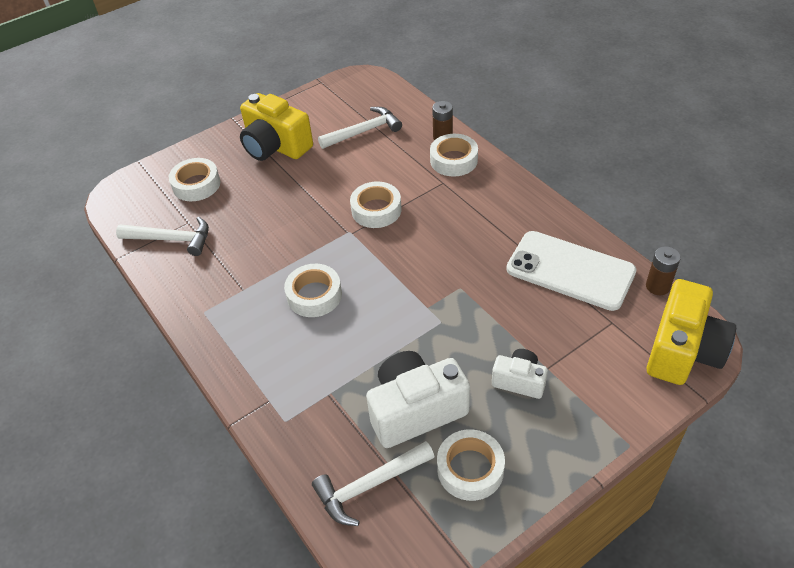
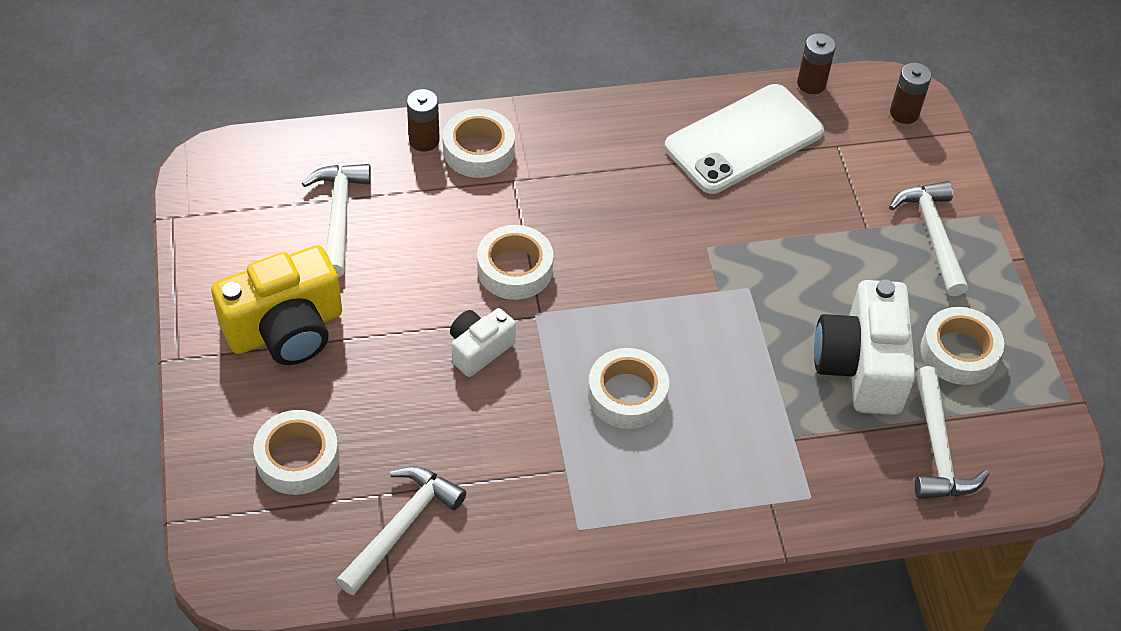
camera: 70 degrees left, 5 degrees up
white camera [492,349,548,399] -> white camera moved to [450,308,516,377]
yellow camera [647,279,736,385] -> brown battery [890,63,932,124]
none -> white hammer [889,181,968,296]

